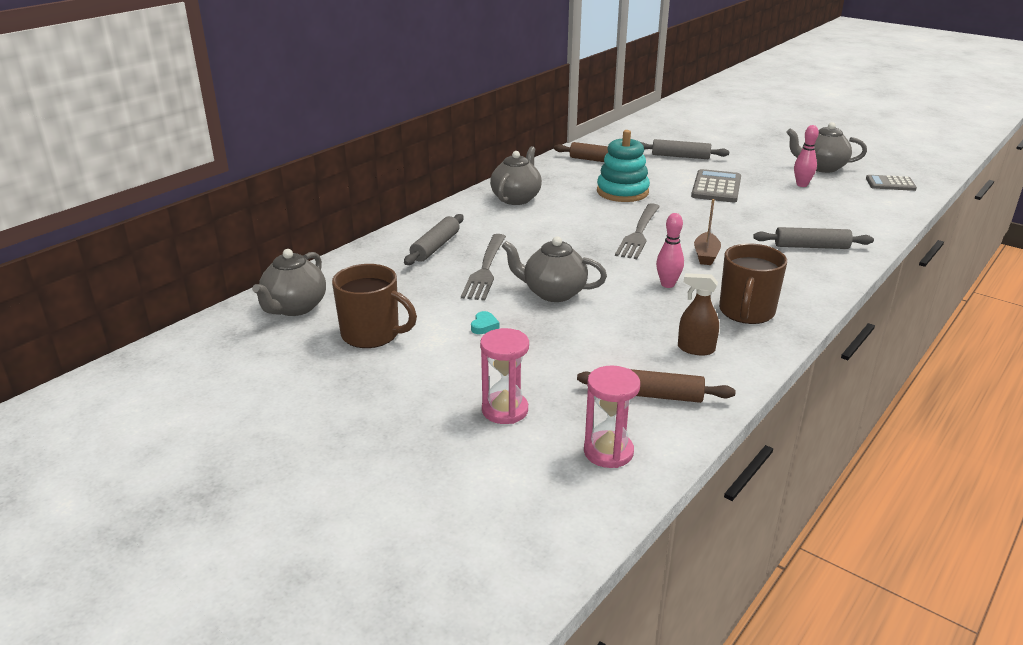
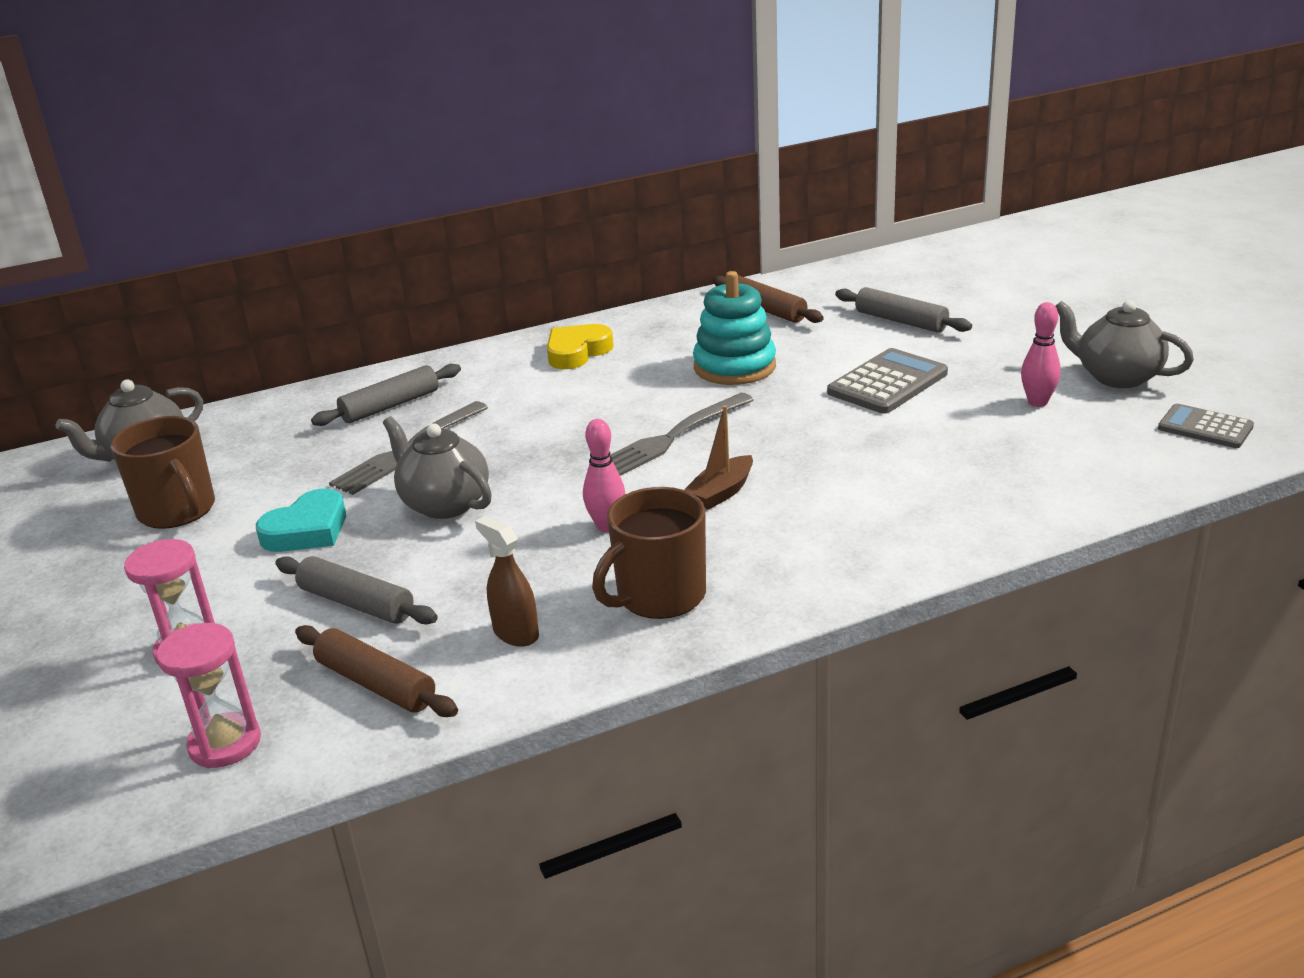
camera: 30 degrees right, 0 degrees up
turquoise heart [471,311,499,334] -> turquoise heart [256,489,346,552], size x2.01
grey teapot [490,146,542,205] -> yellow heart [547,324,614,369]
grey rolling pin [753,227,874,249] -> grey rolling pin moved to [276,556,438,624]

